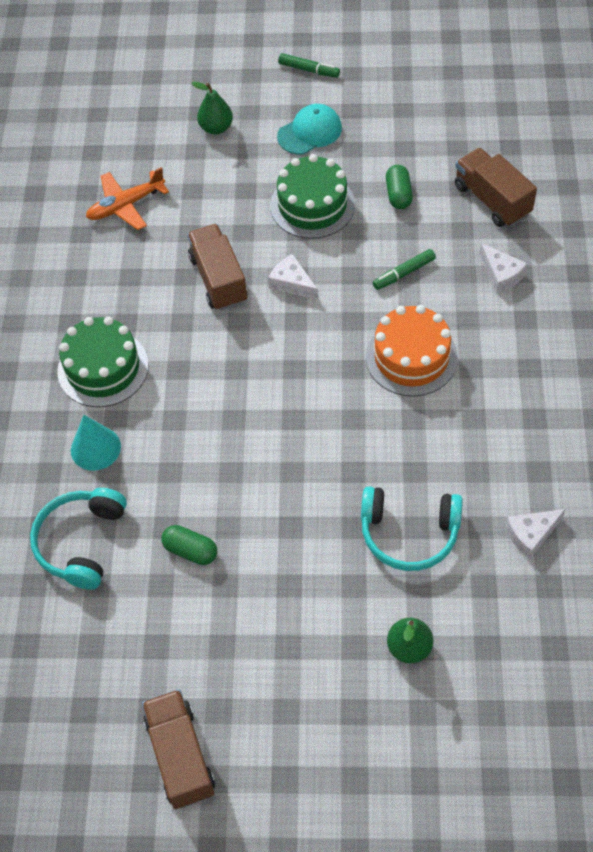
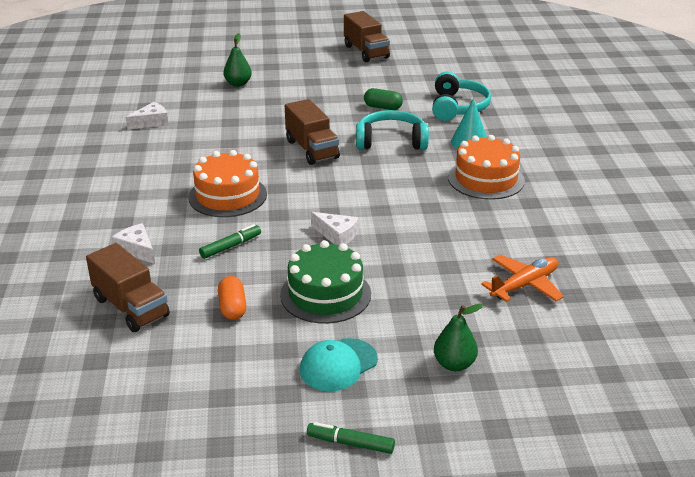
camera: 170 degrees right, 25 degrees down
green cake [57,316,149,407] -> orange cake [448,135,525,200]
brown truck [187,224,247,311] -> brown truck moved to [285,99,340,165]
turquoise headphones [361,486,462,571] -> turquoise headphones moved to [356,110,429,150]
green capsule [386,165,413,209] -> orange capsule [218,276,246,320]

